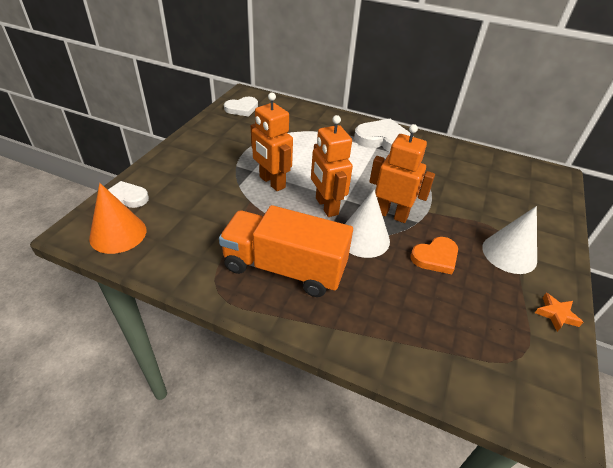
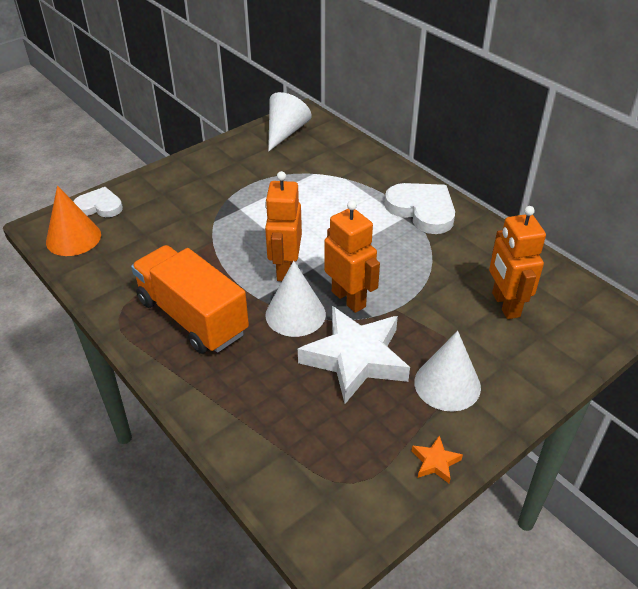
camera: 30 degrees right, 0 degrees up
white heart [224,97,258,117] -> white cone [268,92,312,152]
orange robot [251,93,293,191] -> orange robot moved to [489,206,546,319]
orange heart [410,237,458,274] -> white star [298,306,410,404]

